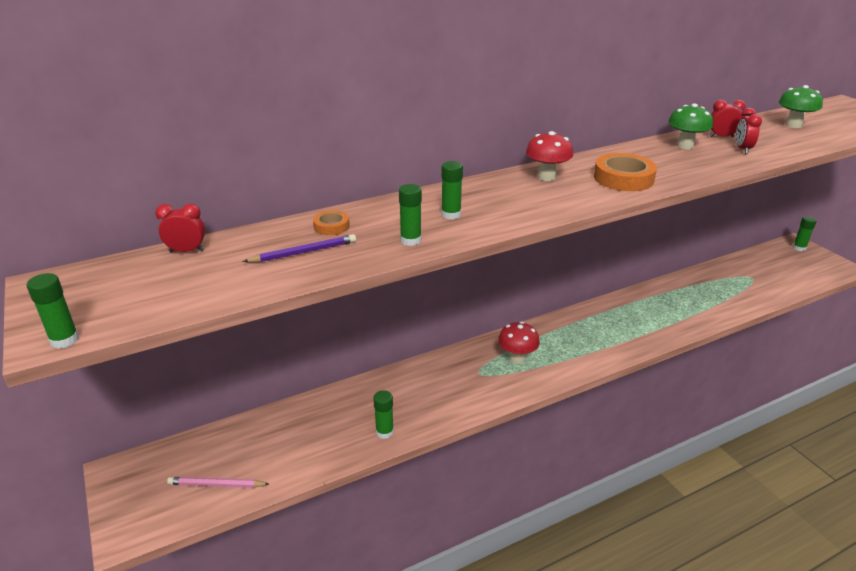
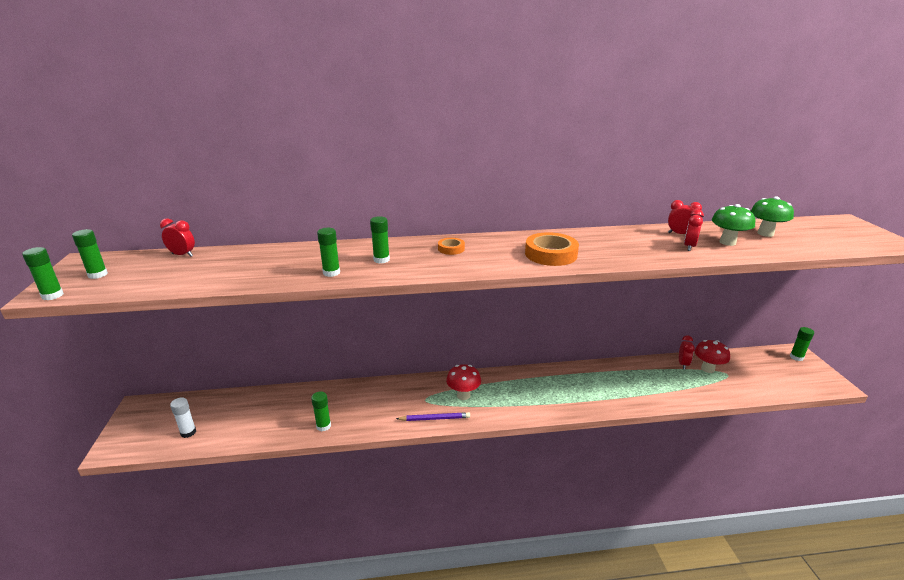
camera: 20 degrees right, 5 degrees down
pink pencil [167,477,269,488] -> white glue stick [170,397,196,438]
purple pencil [243,234,356,262] -> purple pencil moved to [396,412,470,421]
orange tape [313,210,350,235] -> orange tape moved to [438,238,465,255]
red mushroom [526,131,573,181] -> red mushroom moved to [695,340,730,373]
green mushroom [668,103,713,149] -> green mushroom moved to [712,204,755,246]
none -> green glue stick [72,229,108,279]
none -> red clock [679,335,695,369]

